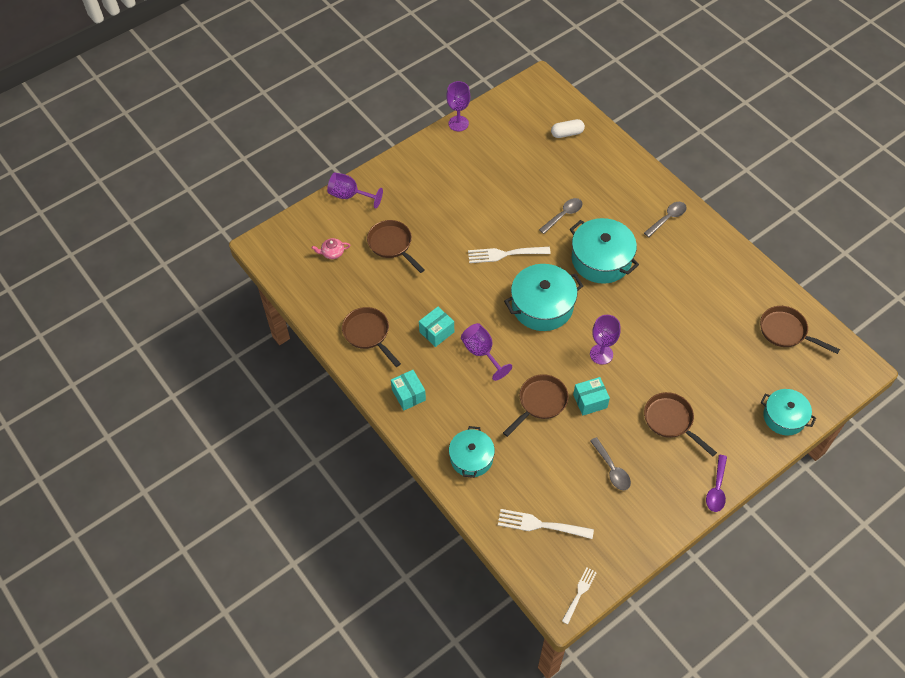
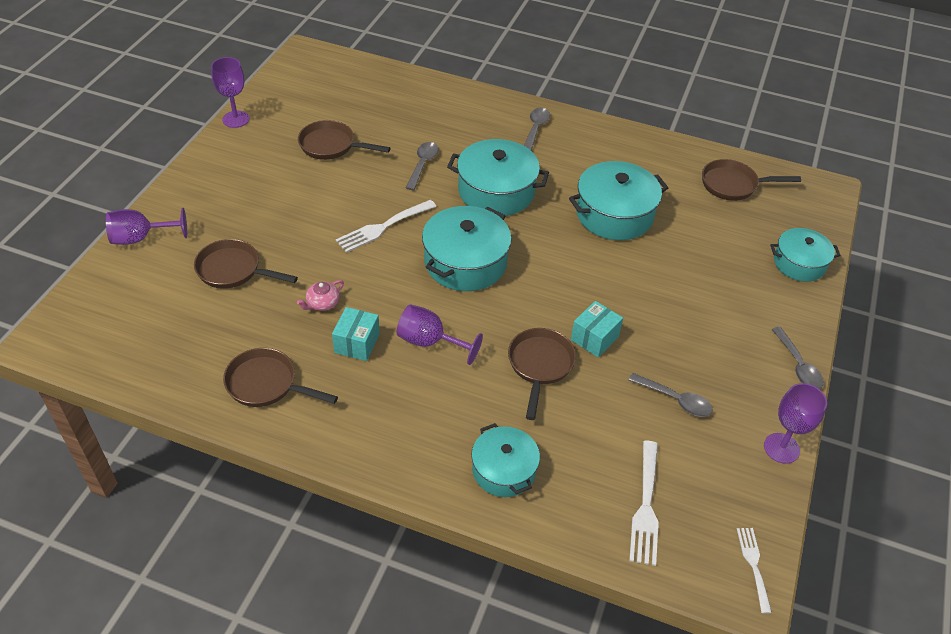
camera: 35 degrees left, 10 degrees down
pink teapot [312,238,350,259] -> pink teapot moved to [297,280,344,311]
turquoise box [391,370,426,411] -> none
white fork [498,509,594,539] -> white fork turned 60 degrees counterclockwise [629,441,659,566]
white capsule [551,119,585,138] -> none
purple goblet [590,315,621,365] -> purple goblet moved to [764,383,827,464]
brown pan [644,392,717,456] -> brown pan moved to [298,120,390,160]
purple spoon [706,455,727,512] -> grey spoon [771,327,824,389]
none -> turquoise pot [569,161,668,240]

